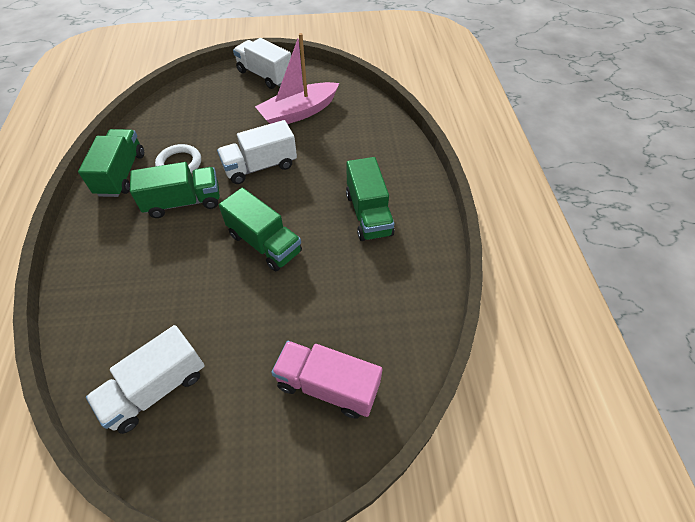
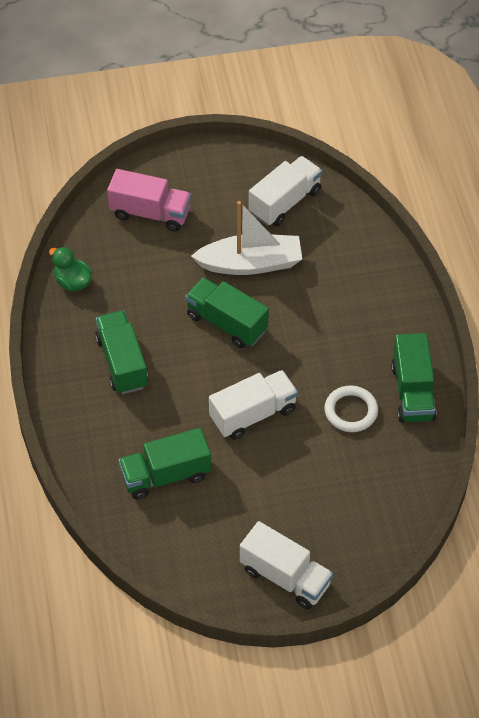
camera: 175 degrees right, 0 degrees up
green truck [130,162,220,218] -> green truck moved to [119,428,211,499]
pink boat [255,33,339,124] -> none
none -> green duck [49,247,92,291]
none -> white boat [191,201,302,275]

